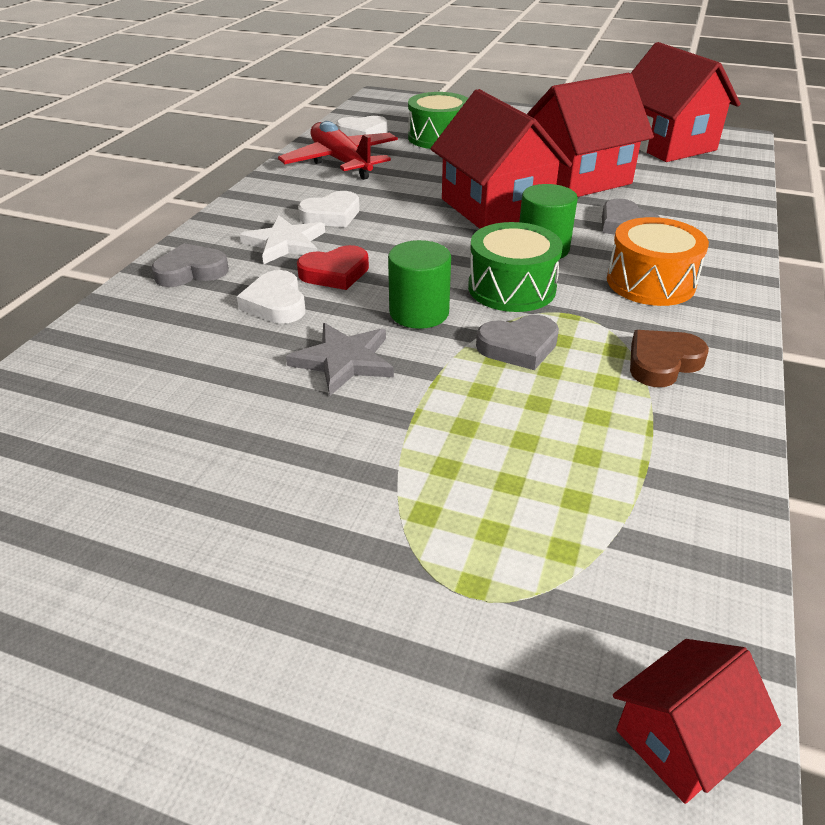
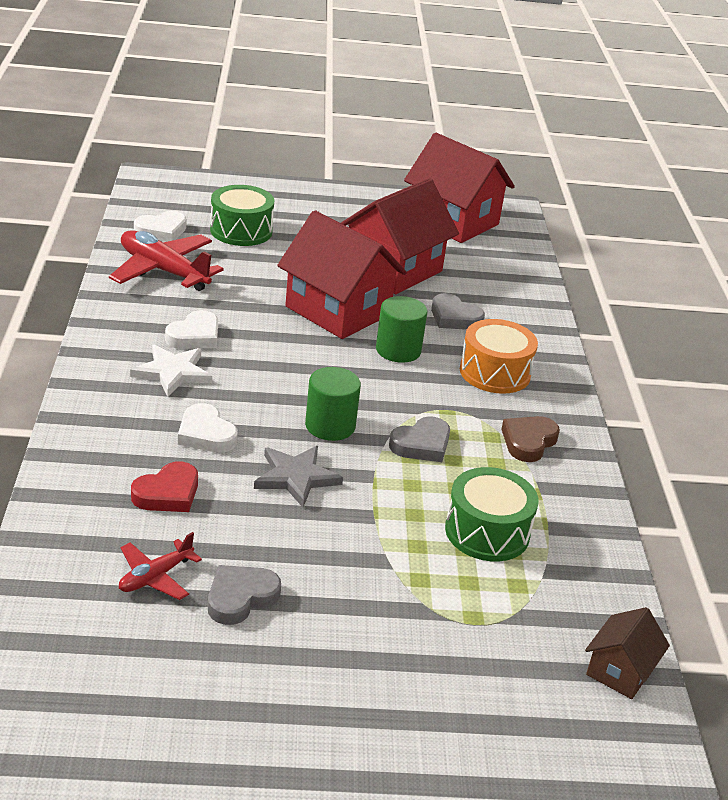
camera: 25 degrees left, 5 degrees down
grey heart [152,243,229,287] -> grey heart moved to [208,565,281,625]
red heart [297,245,369,290] -> red heart moved to [131,461,198,512]
green drum [468,222,563,312] -> green drum moved to [445,467,539,561]
red house [613,639,781,804] -> brown house [585,607,670,699]
none -> red plane [119,532,202,600]

